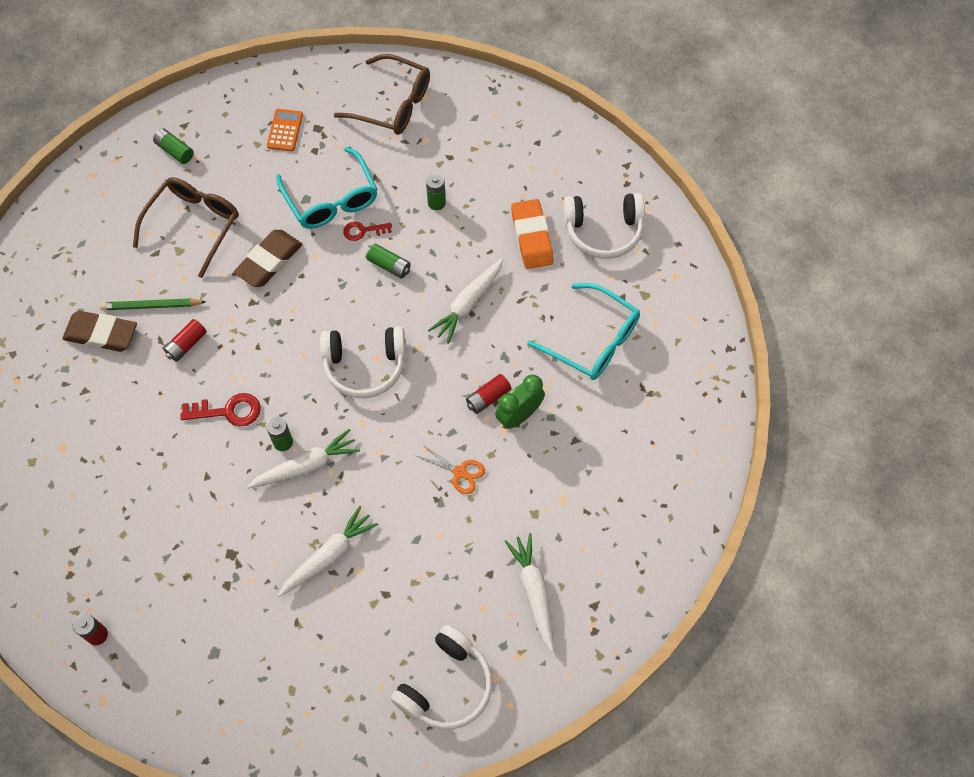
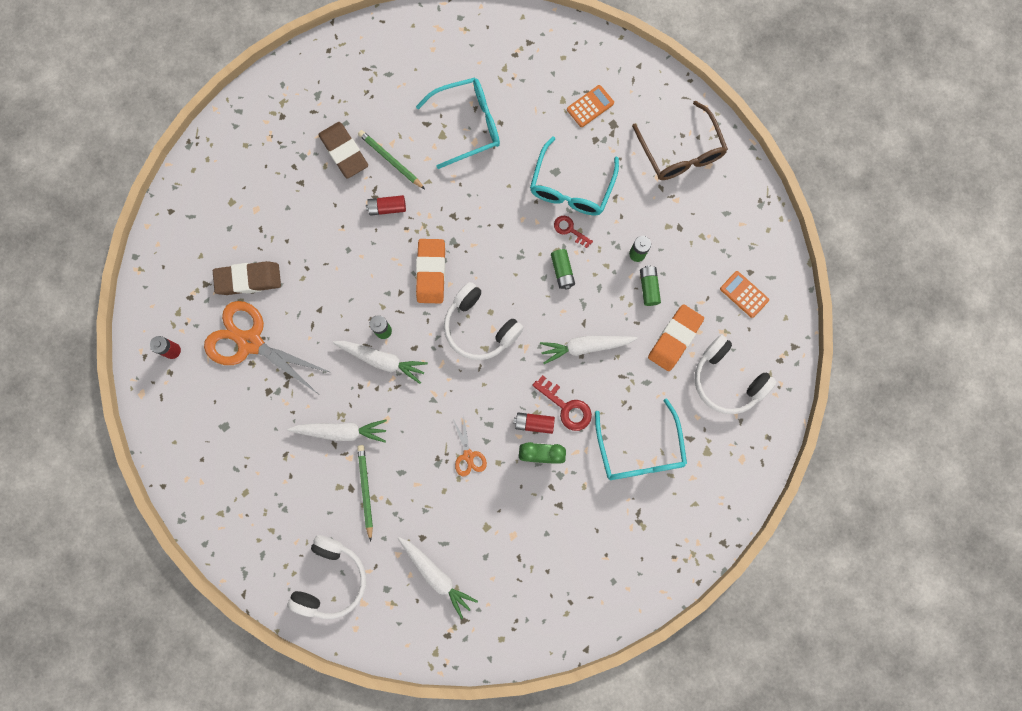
camera: 45 degrees right, 15 degrees up
brown glasses [133,177,239,278] -> turquoise glasses [416,77,500,169]
green battery [153,128,194,164] -> green battery moved to [640,265,661,306]
red key [180,393,261,426] -> red key moved to [532,375,592,431]
brown eraser [234,230,302,287] -> brown eraser moved to [213,261,281,295]
white headphones [391,625,493,730] -> white headphones turned 60 degrees counterclockwise [287,535,366,619]
white carrot [504,533,554,652] -> white carrot turned 105 degrees clockwise [398,537,478,619]
none -> orange scissors [204,301,332,394]
none -> green pencil [357,445,373,542]
none -> orange eraser [416,239,445,303]
none -> orange calculator [720,271,769,318]

